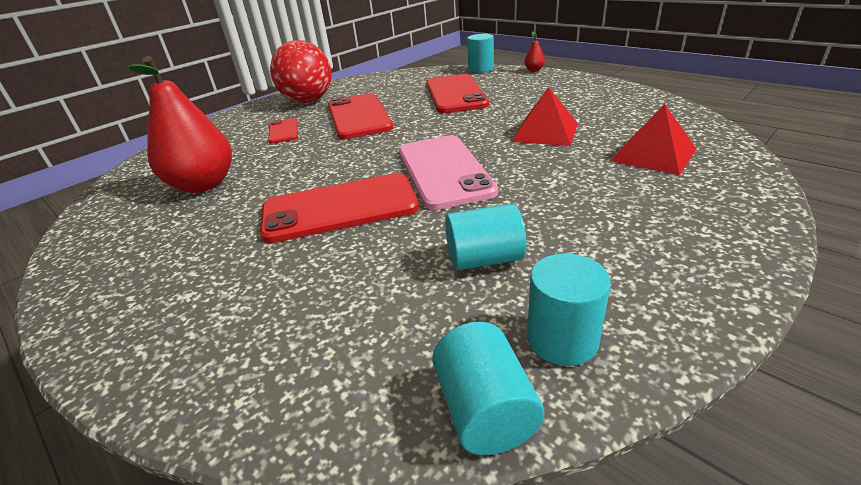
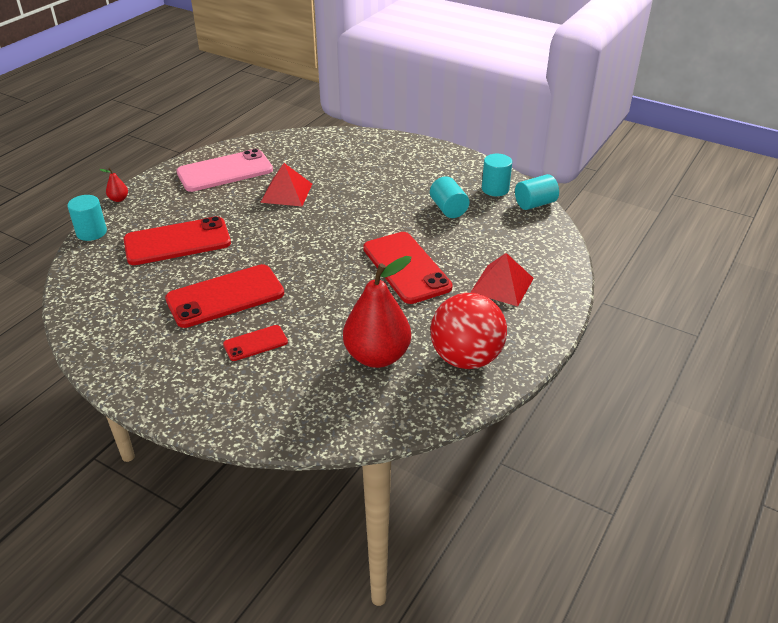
camera: 105 degrees left, 5 degrees up
red ball [270,40,332,103] -> red ball moved to [430,293,507,369]
pink phone [399,135,498,210] -> pink phone moved to [176,149,273,192]
red pyramid [611,104,696,175] -> red pyramid moved to [470,253,534,306]

